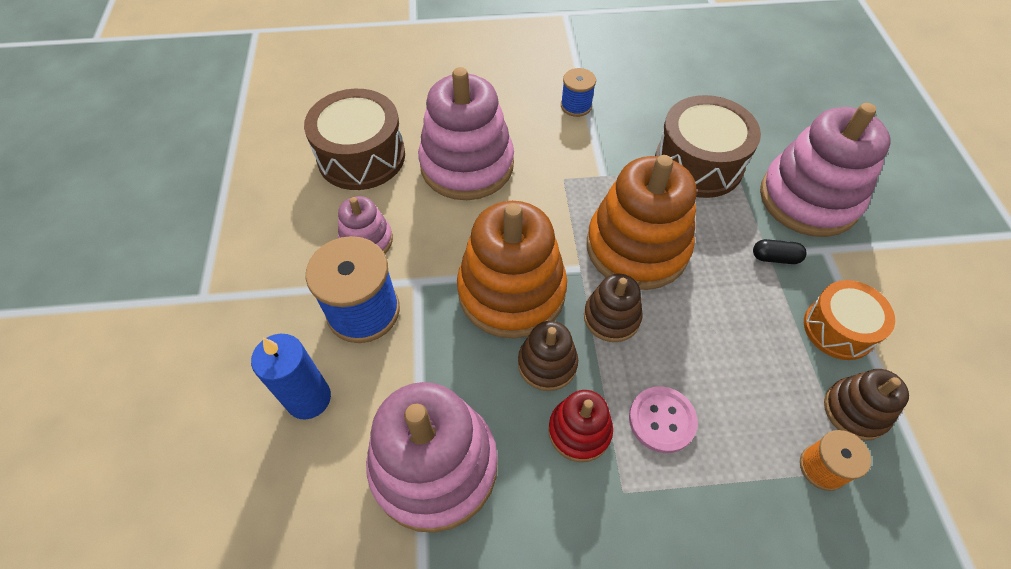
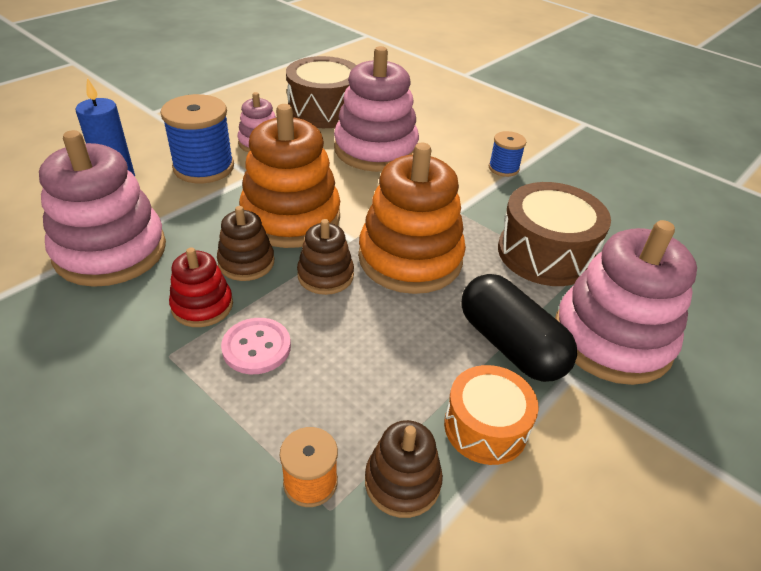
camera: 45 degrees right, 15 degrees down
black capsule [753,239,807,264] -> black capsule [461,274,577,382], size x2.28

